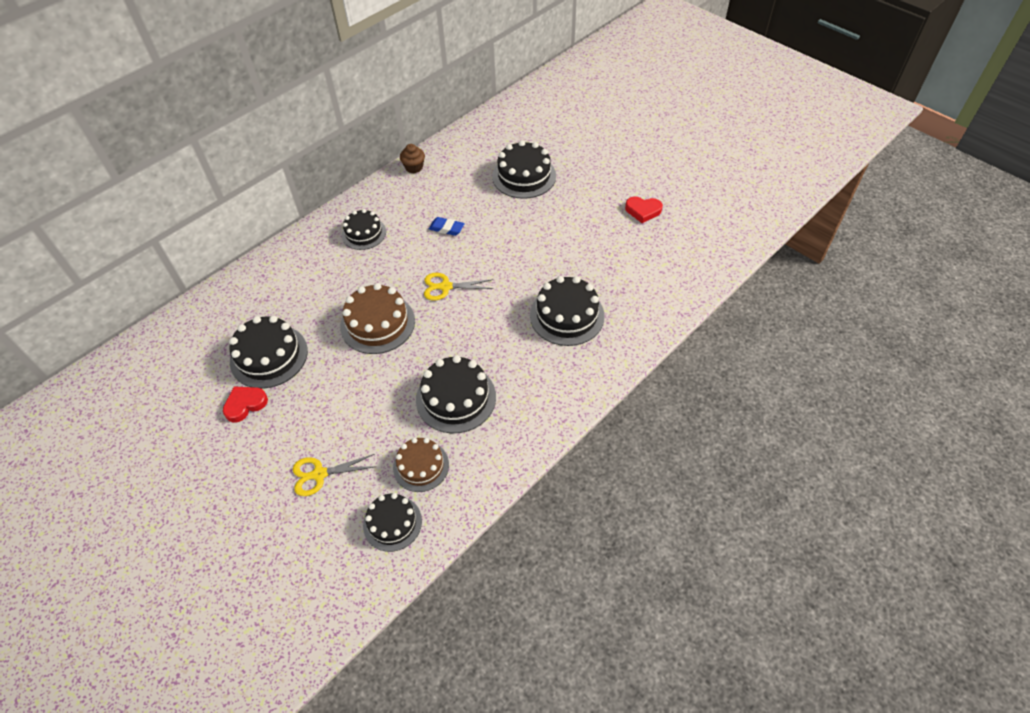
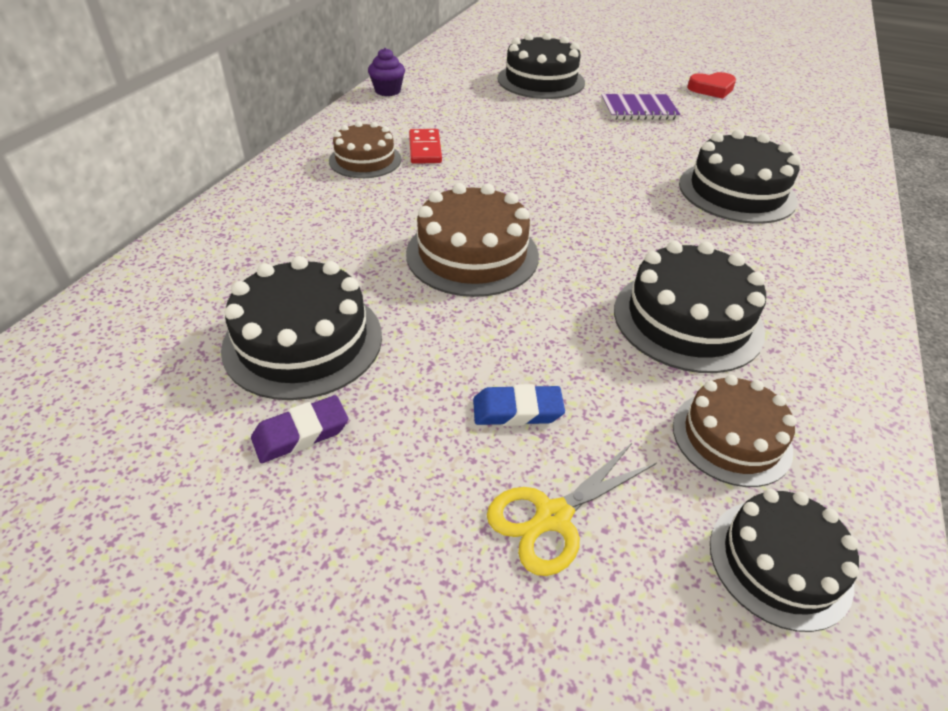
camera: 25 degrees left, 10 degrees down
red heart [223,387,268,423] -> purple eraser [251,395,348,463]
black cake [342,209,386,250] -> brown cake [329,121,401,178]
brown cupcake [400,144,425,173] -> purple cupcake [368,48,405,96]
yellow scissors [424,273,493,300] -> none
blue eraser [429,217,465,236] -> blue eraser moved to [473,384,565,426]
none -> red domino [409,129,442,164]
none -> purple notebook [601,94,681,120]

